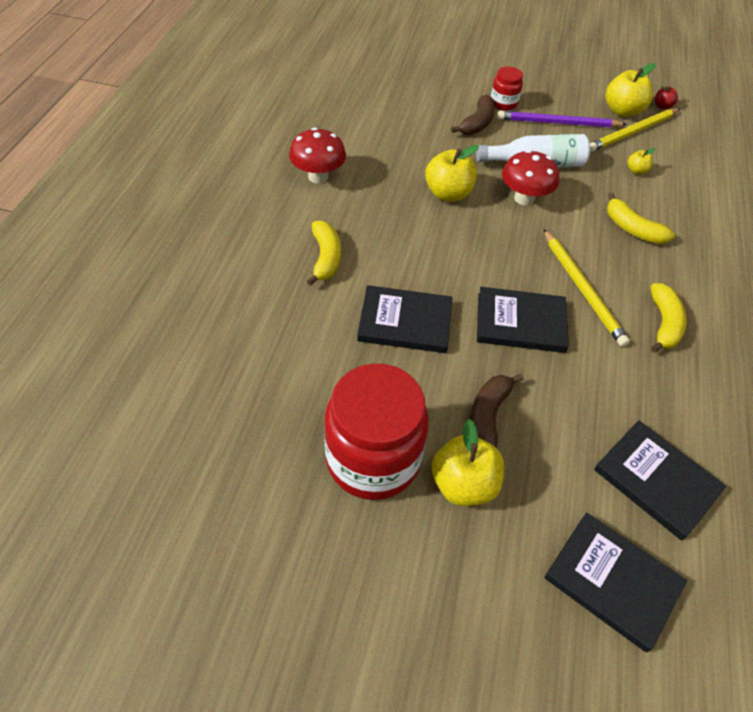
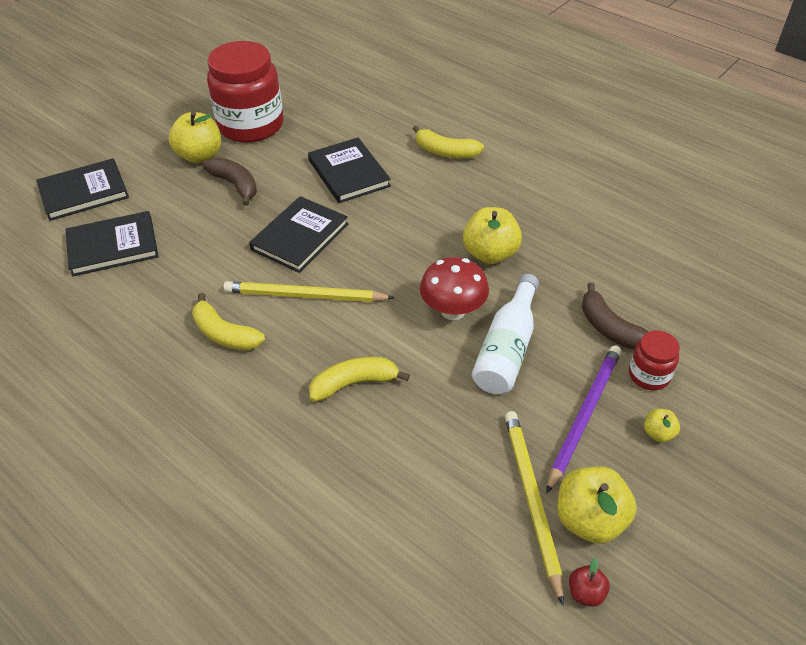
camera: 120 degrees right, 5 degrees down
red mushroom [289,128,346,184] -> none
black book [357,285,452,353] -> black book turned 60 degrees counterclockwise [308,138,391,203]
yellow apple [627,148,655,174] -> yellow apple moved to [644,409,680,442]

